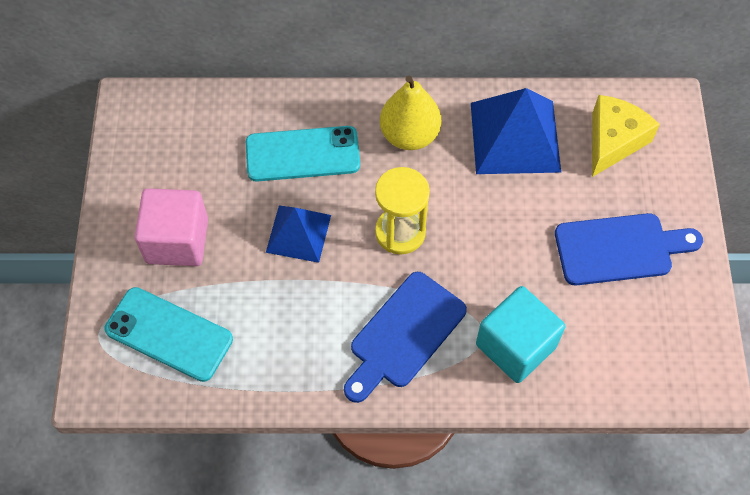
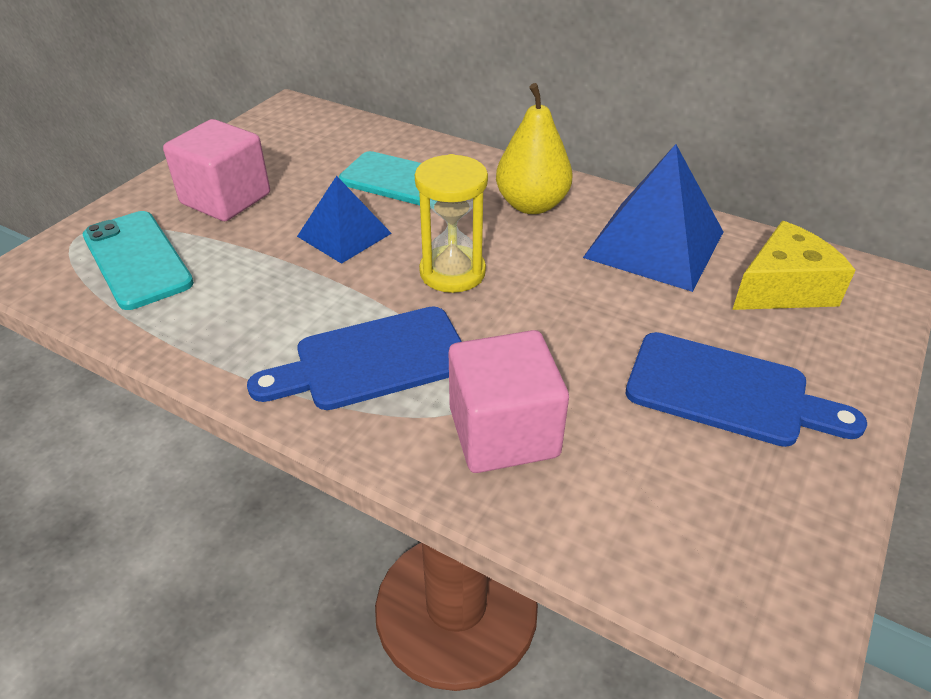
camera: 30 degrees right, 20 degrees down
turquoise cube [476,286,565,383] -> pink cube [449,330,569,473]

